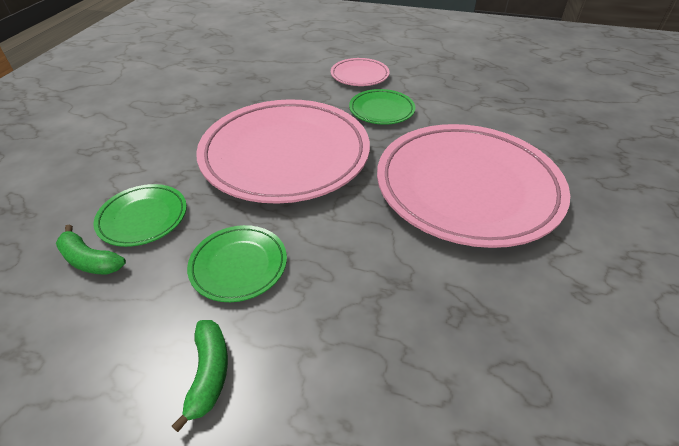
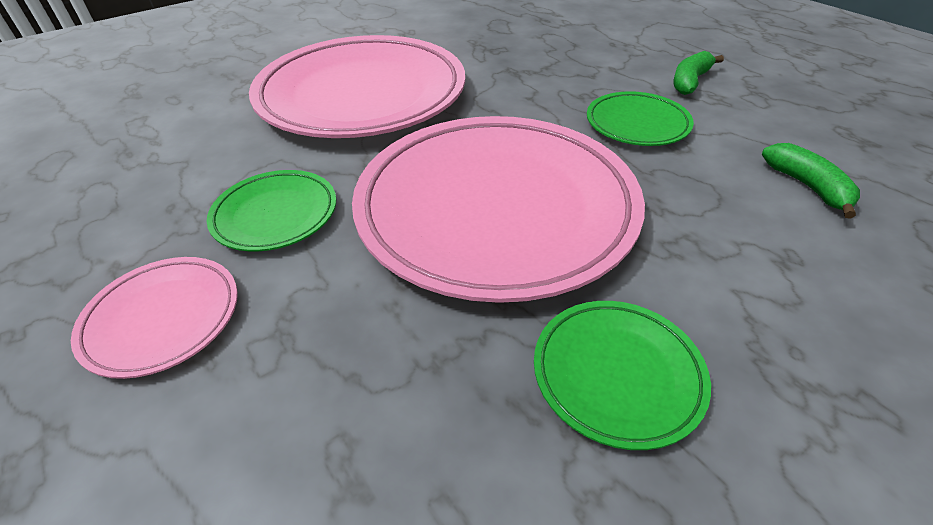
camera: 140 degrees left, 0 degrees up
green plate [93,184,187,247] -> green plate moved to [534,301,711,450]

